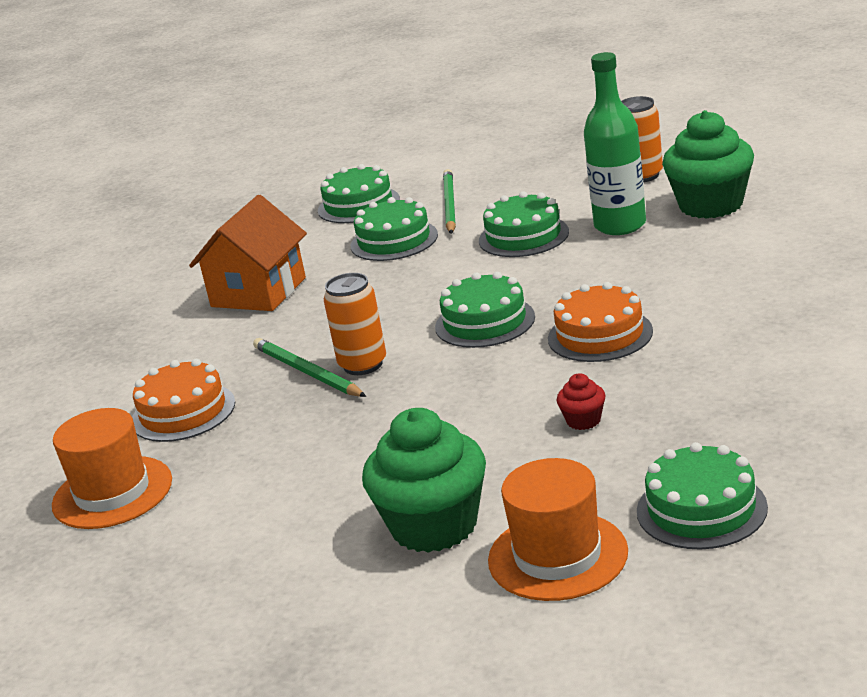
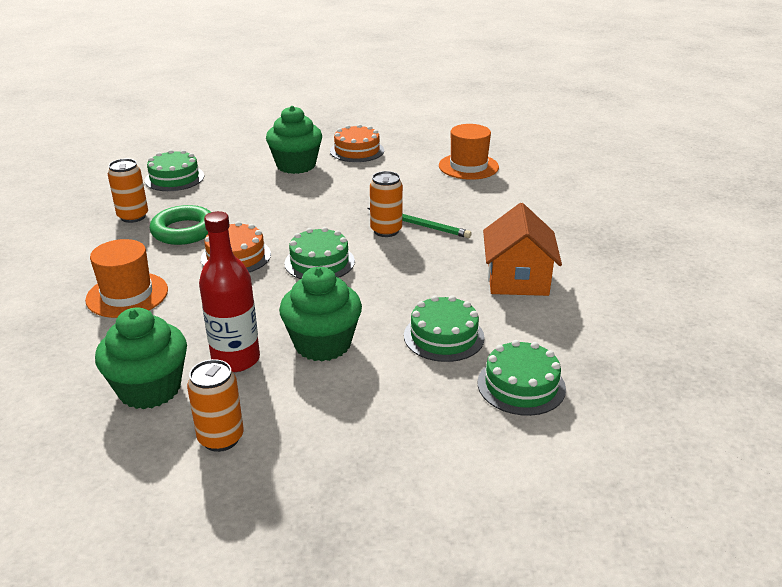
camera: 155 degrees right, 5 degrees up
orange cake [132,359,235,442] -> orange cake moved to [330,124,384,162]
green pencil [443,169,456,234] -> none
green cake [479,191,569,257] -> green cupcake [279,267,362,361]
orange hat [488,458,628,601] -> orange hat moved to [85,239,168,318]
red cupcake [556,373,606,430] -> none
green bottle [584,52,646,235] -> red bottle [199,211,260,372]
none -> orange can [108,159,148,223]
none -> green ring [150,205,211,245]

